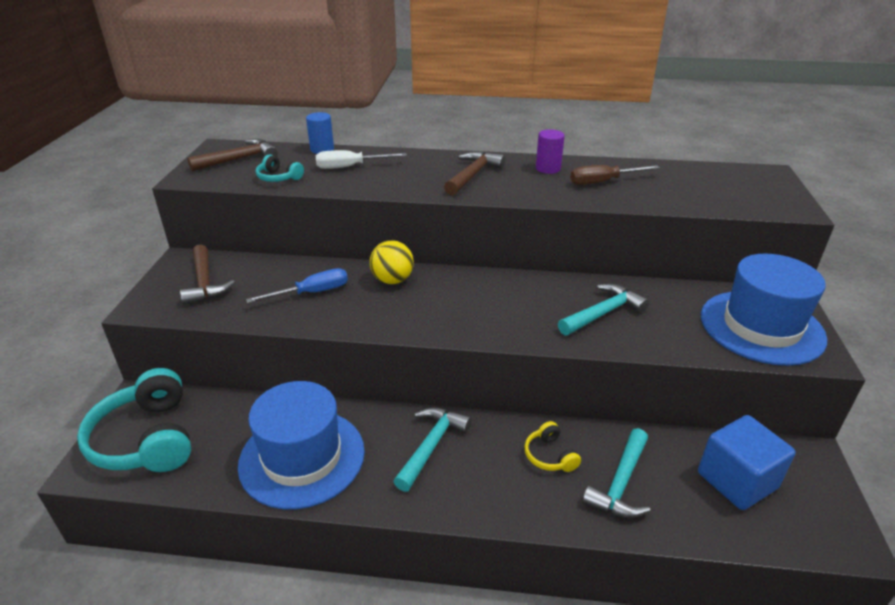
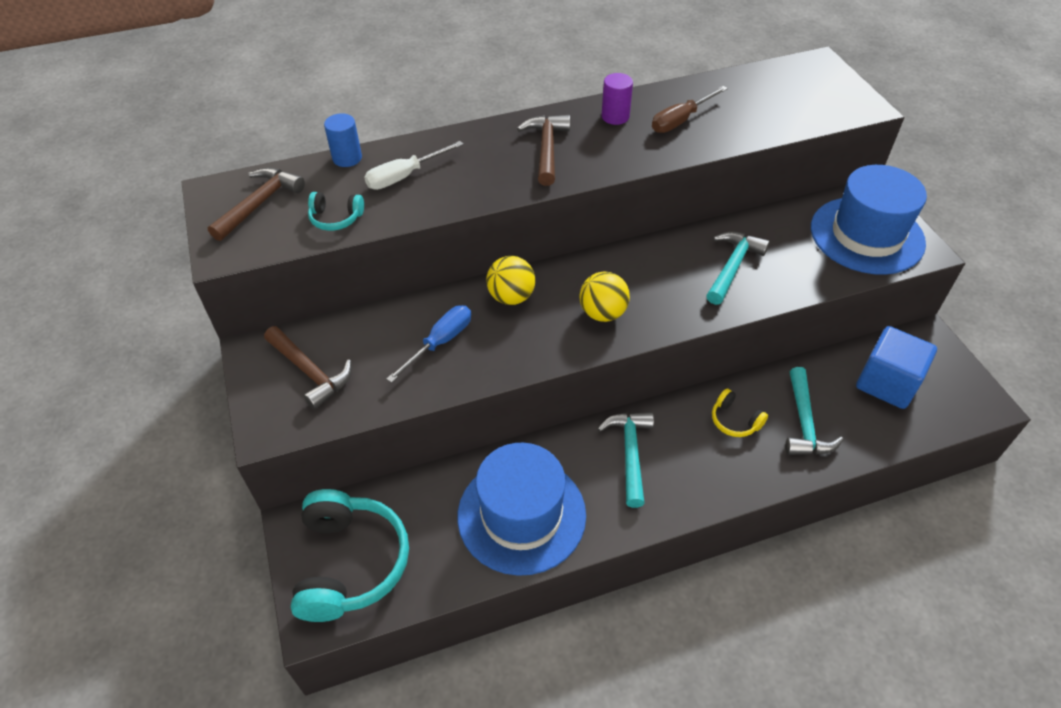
camera: 25 degrees left, 15 degrees up
turquoise headphones [77,368,191,472] -> turquoise headphones turned 135 degrees counterclockwise [291,489,409,622]
none -> yellow ball [580,271,630,322]

